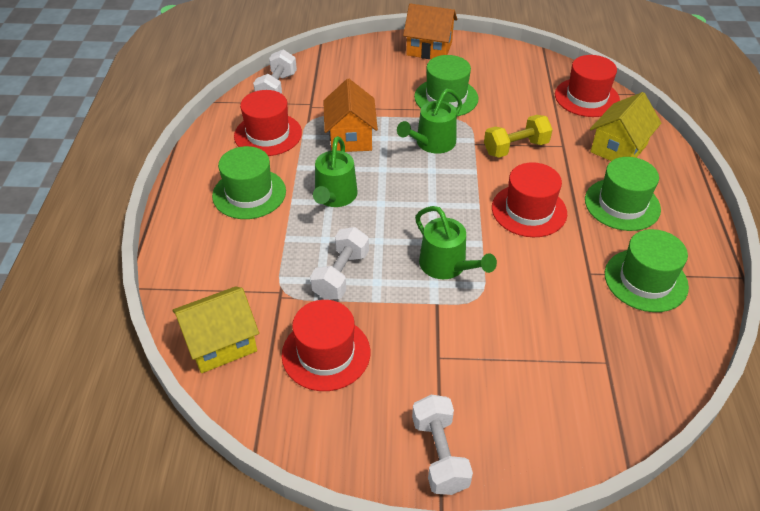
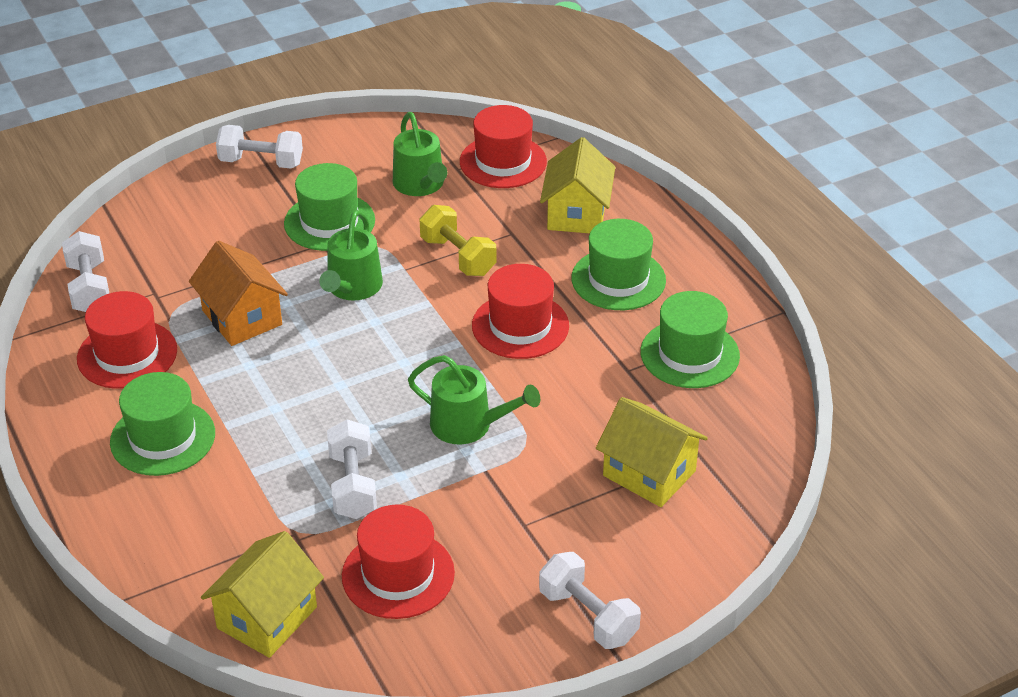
camera: 30 degrees left, 5 degrees down
green watering can [313,136,358,207] -> green watering can moved to [393,112,447,196]
orange house [403,4,457,59] -> white dumbbell [216,125,303,169]
yellow dumbbell [484,115,553,158] -> yellow dumbbell turned 75 degrees counterclockwise [420,205,496,276]
none -> yellow house [596,397,708,507]

